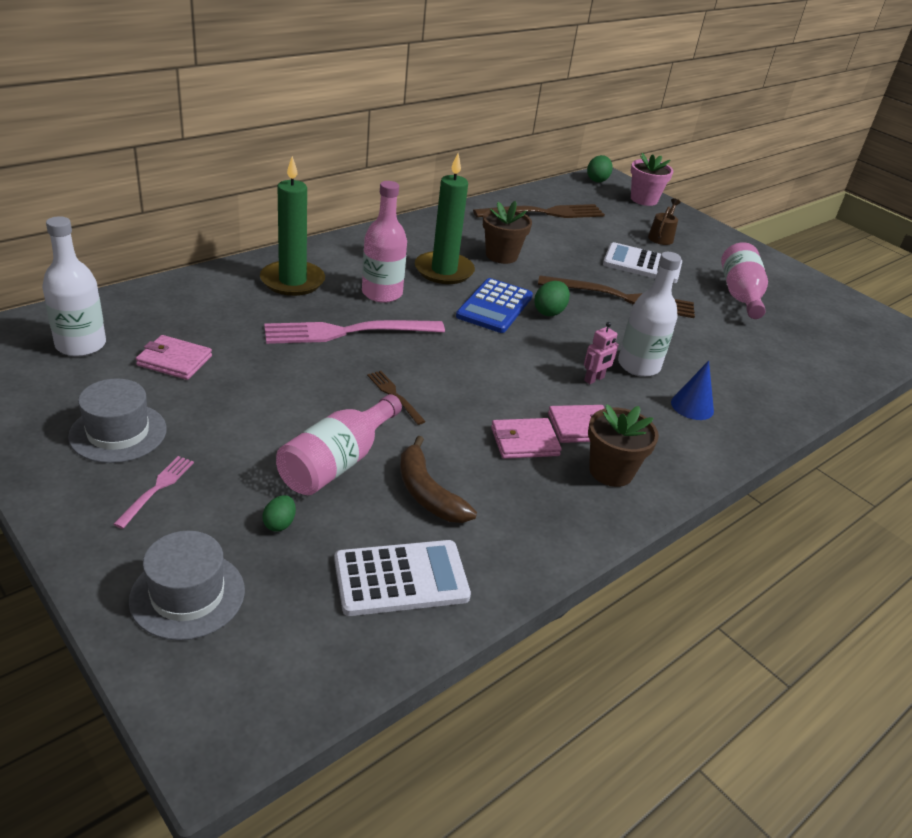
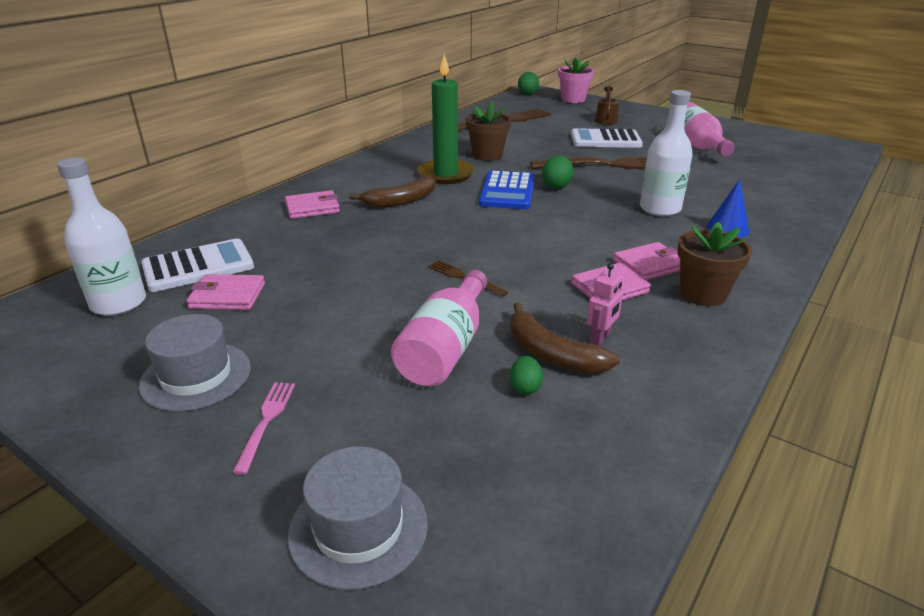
camera: 10 degrees left, 5 degrees down
green candle [260,156,325,296] -> pink wallet [285,190,340,219]
green egg [262,495,296,531] -> green egg moved to [510,356,543,395]
pink fork [264,320,445,344] -> none
white calculator [334,540,471,616] -> white calculator moved to [141,238,254,292]
pink bottle [362,181,407,303] -> brown banana [349,176,436,208]
pink robot [584,322,619,384] -> pink robot moved to [587,263,623,346]

